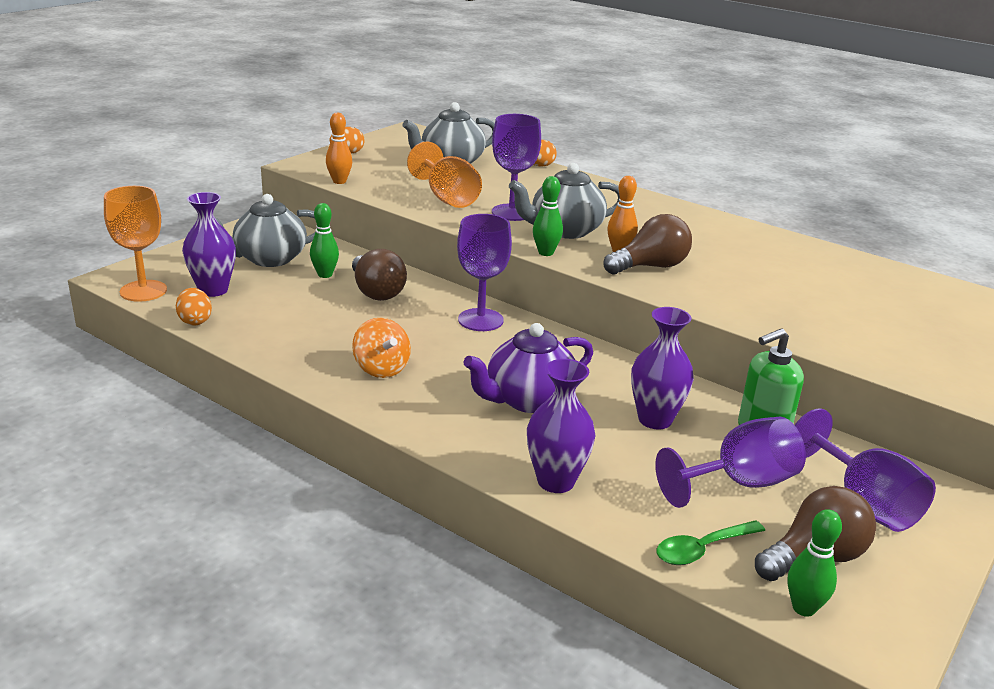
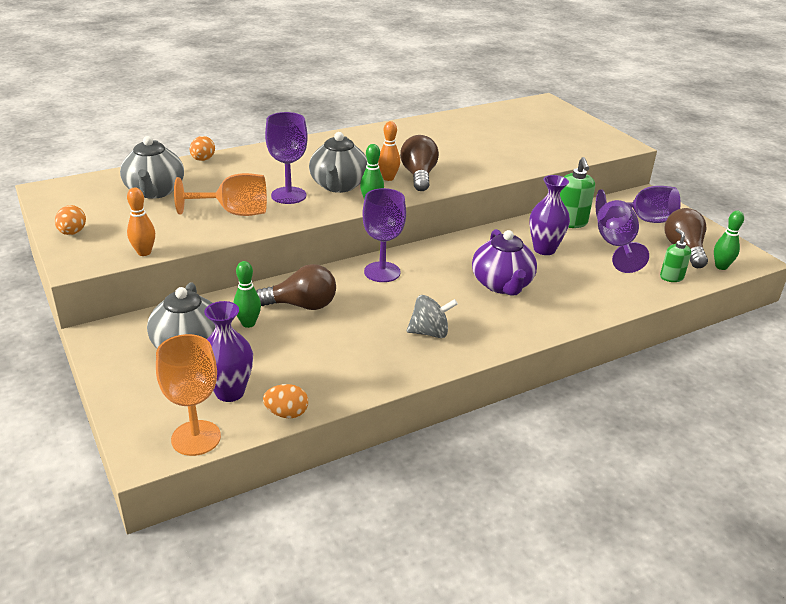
camera: 65 degrees left, 5 degrees up
orange spinning top [352,318,411,378] -> grey spinning top [407,295,458,338]
purple vase [527,359,596,493] -> none
green spoon [656,520,765,565] -> green soap dispenser [660,228,691,282]

